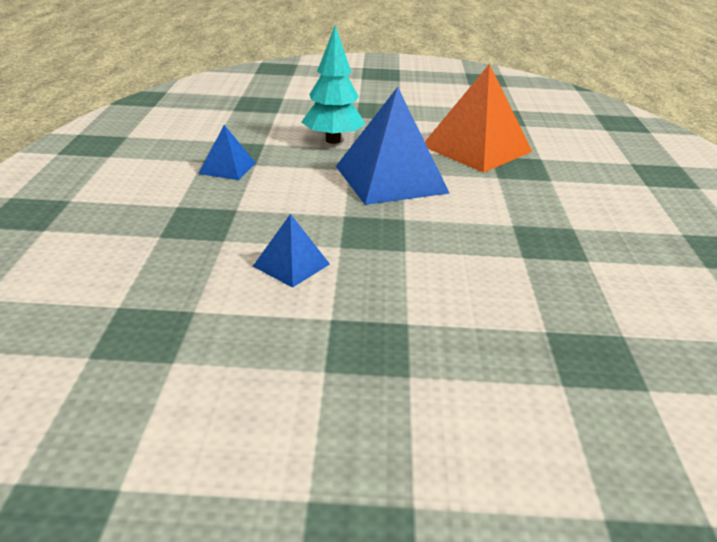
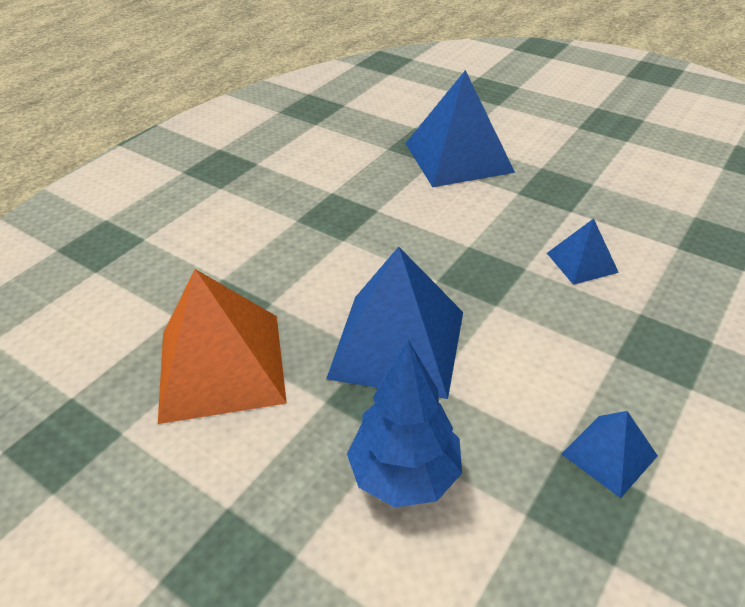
camera: 145 degrees left, 10 degrees up
turquoise tree [302,25,365,144] -> blue tree [347,340,462,507]
none -> blue pyramid [405,70,515,187]

